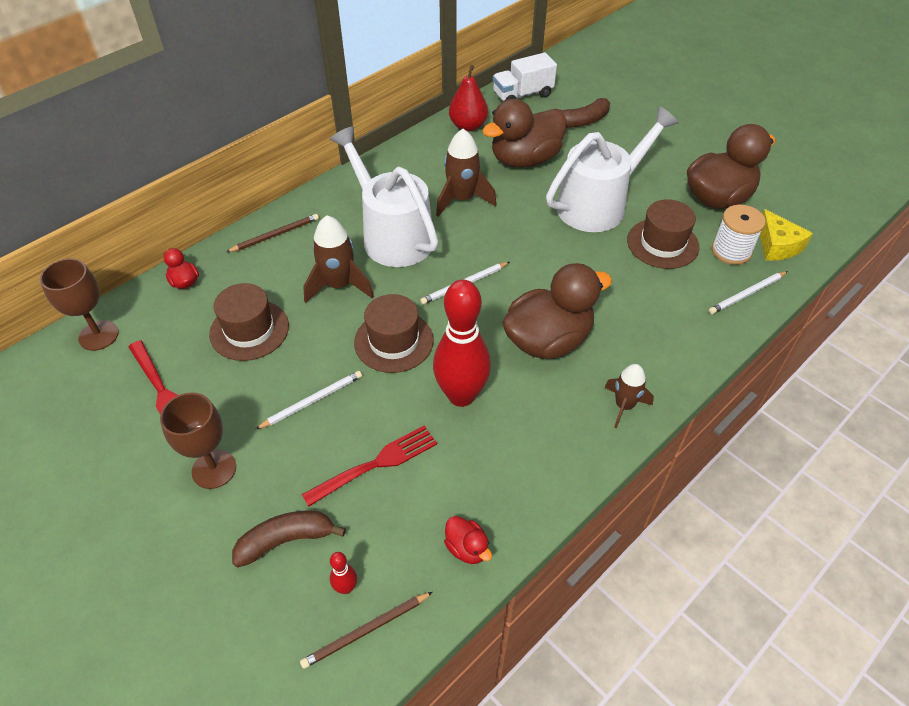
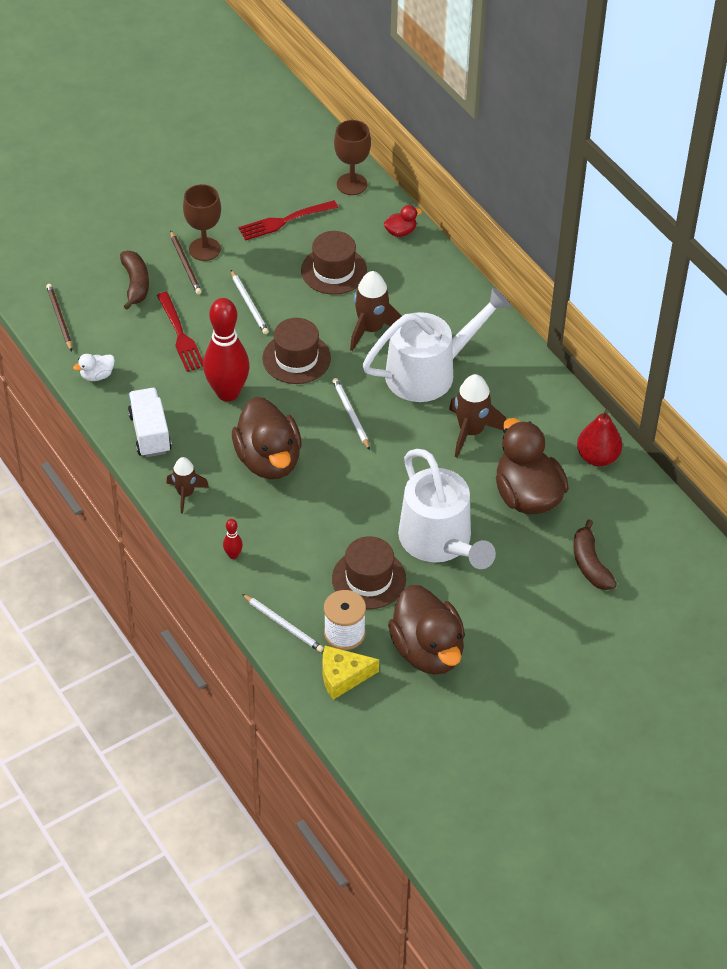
camera: 100 degrees right, 0 degrees up
brown pencil [226,214,319,252] -> brown pencil moved to [170,230,202,294]
red bowling pin [330,552,357,594] -> red bowling pin moved to [223,519,243,559]
red duck [444,516,492,564] -> white duck [73,354,115,381]
white truck [493,52,557,102] -> white truck moved to [128,388,172,457]
white pencil [709,271,788,314] -> white pencil turned 150 degrees clockwise [242,594,324,652]

